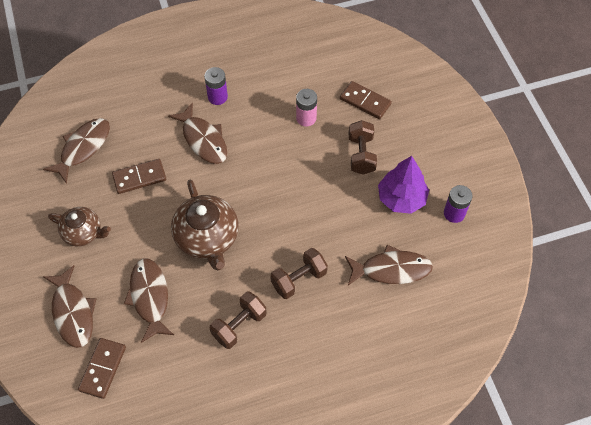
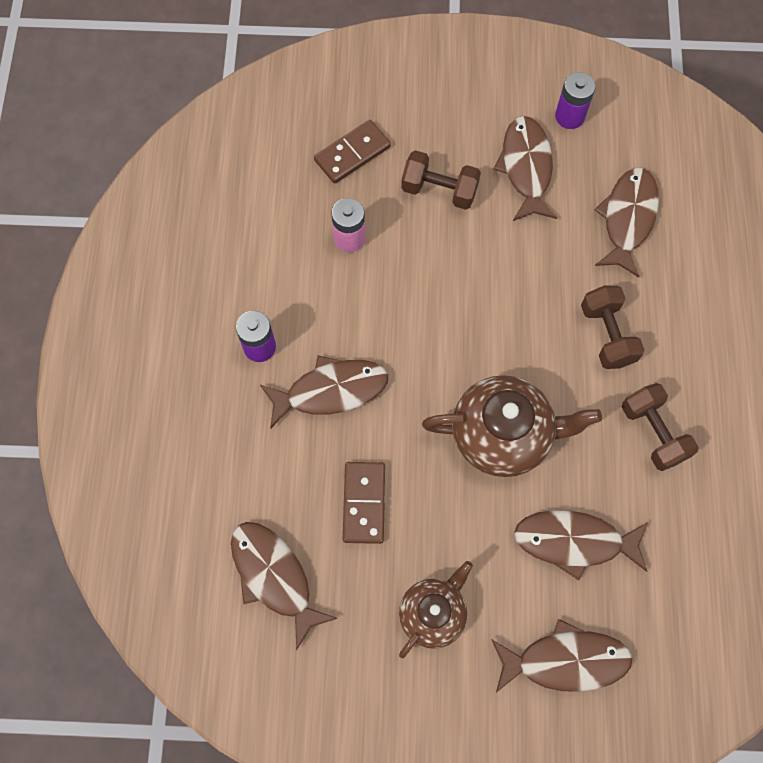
camera: 70 degrees left, 10 degrees up
brown domino [78,338,126,399] -> none
purple tree [378,156,429,214] -> brown fish [493,116,557,221]

